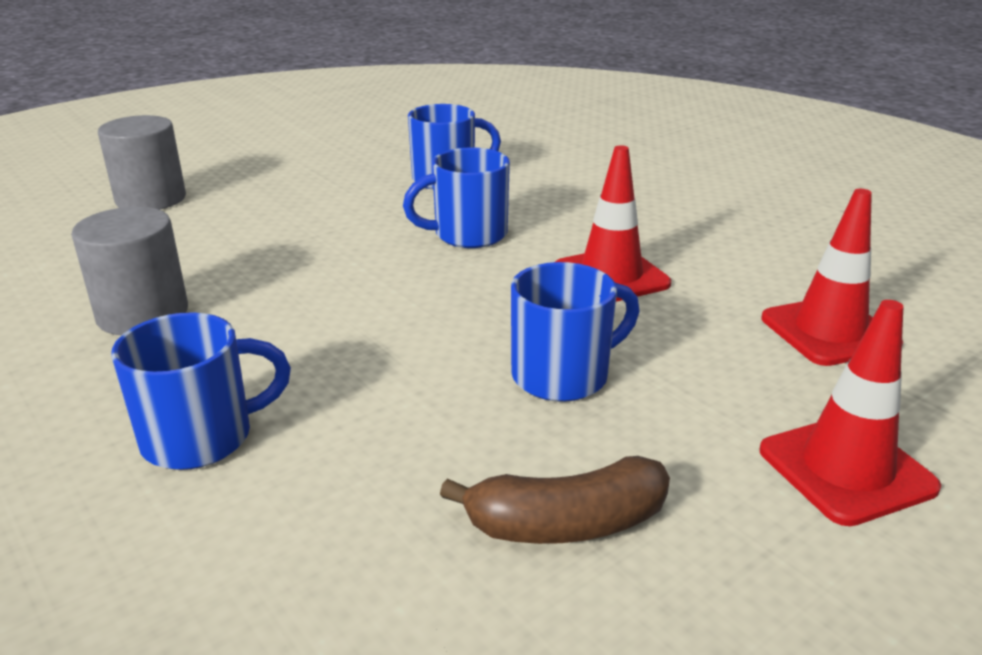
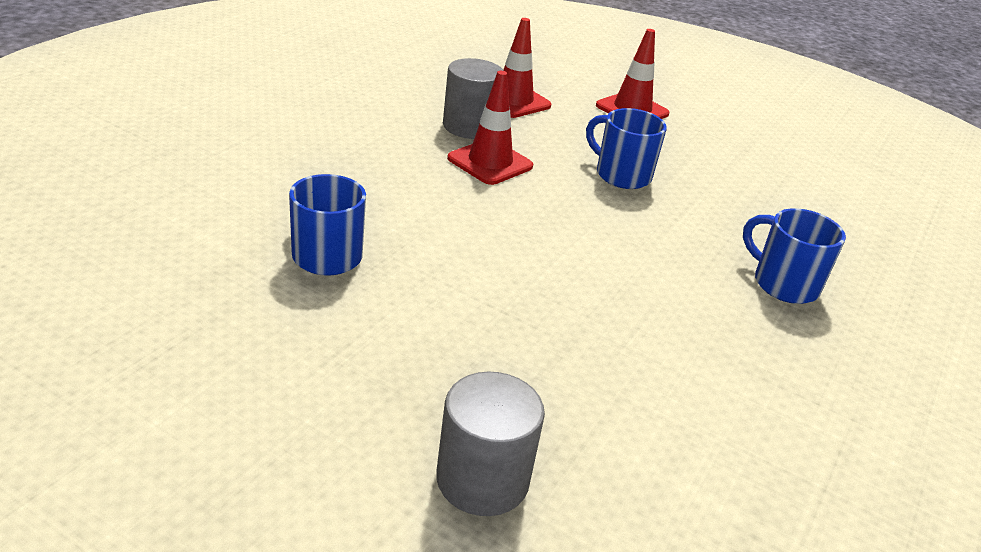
camera: 115 degrees left, 5 degrees up
grey cylinder [71,207,188,335] -> grey cylinder moved to [443,58,503,139]
blue mug [403,148,510,248] -> none
brown banana [440,456,670,544] -> none

